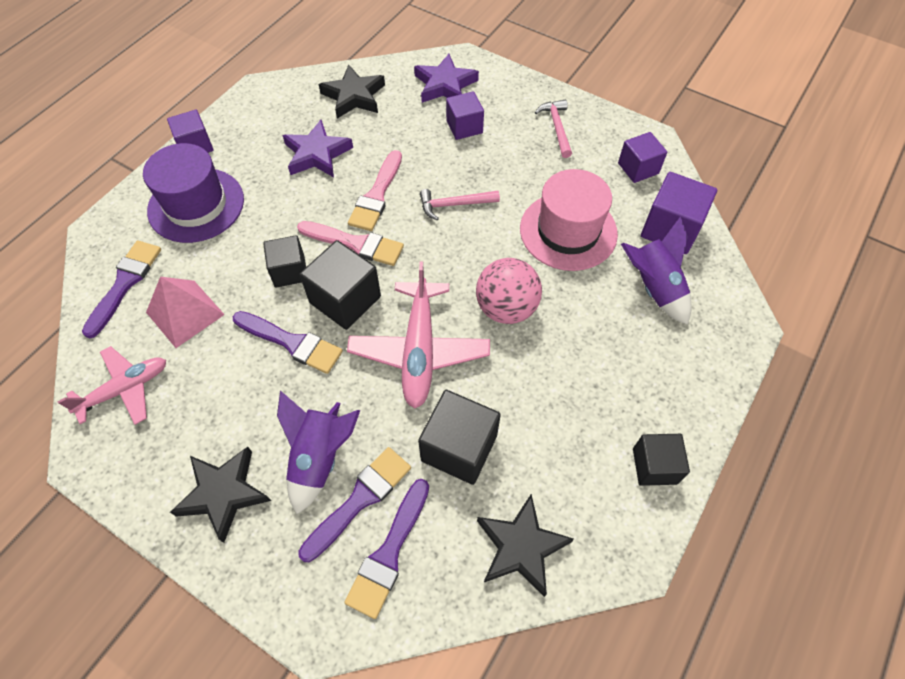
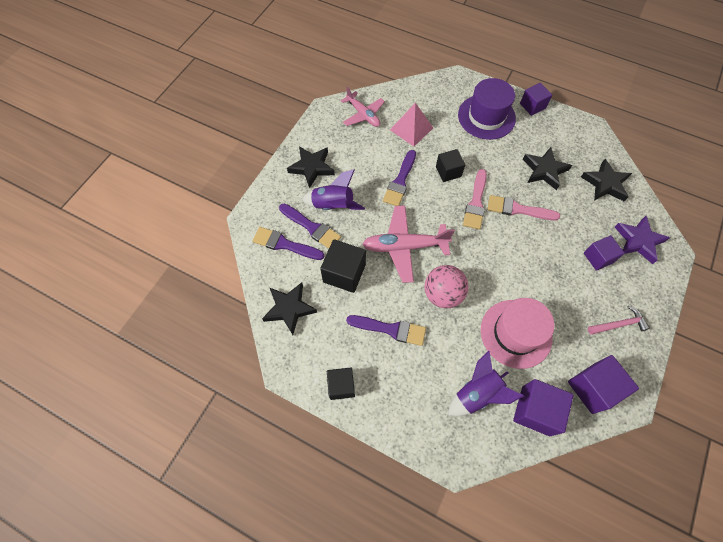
camera: 85 degrees right, 5 degrees up
purple brush [82,241,161,338] -> purple brush moved to [346,315,426,346]
purple star [283,120,353,177] -> black star [523,147,572,190]
black cube [300,240,381,330] -> none
pink hammer [420,189,500,220] -> none
purple cube [618,132,667,183] -> purple cube [568,355,639,414], size x1.51

